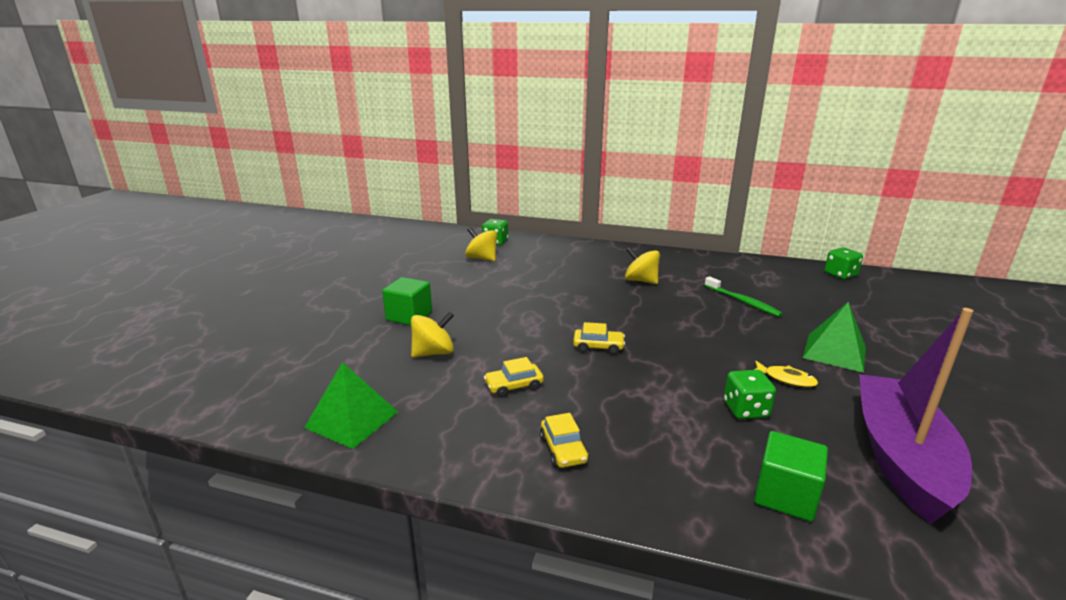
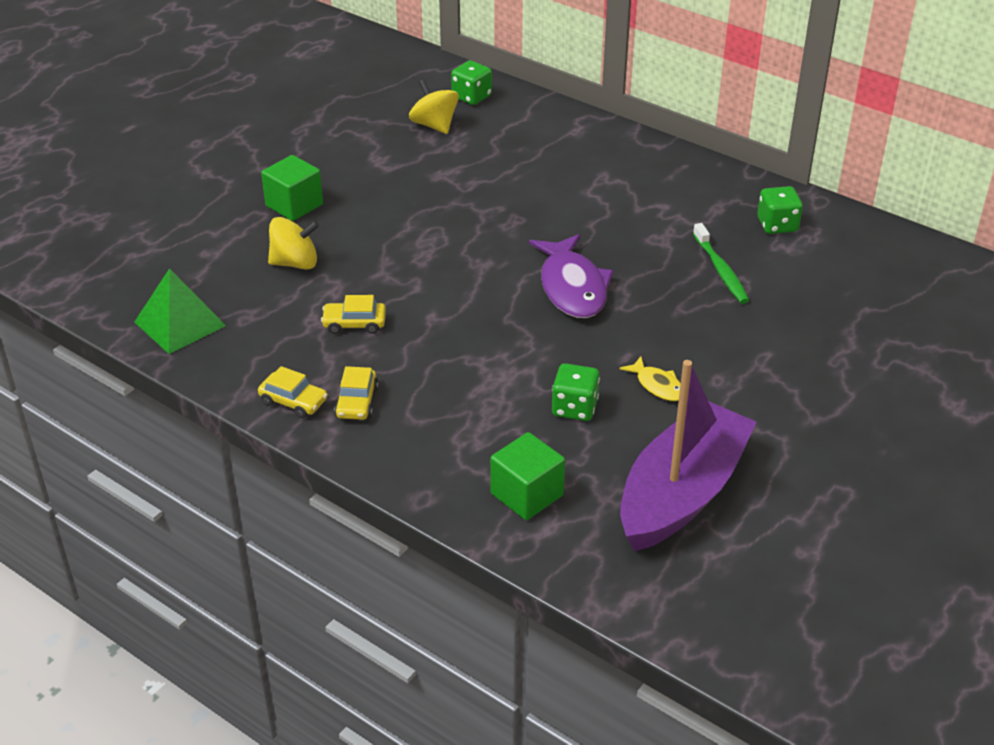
camera: 20 degrees right, 15 degrees up
yellow car [573,322,625,354] -> yellow car moved to [258,366,328,418]
yellow spinning top [625,247,660,284] -> none
green pyramid [803,302,866,373] -> none
green dice [824,247,863,279] -> green dice moved to [757,186,803,234]
none -> purple fish [529,234,614,318]

